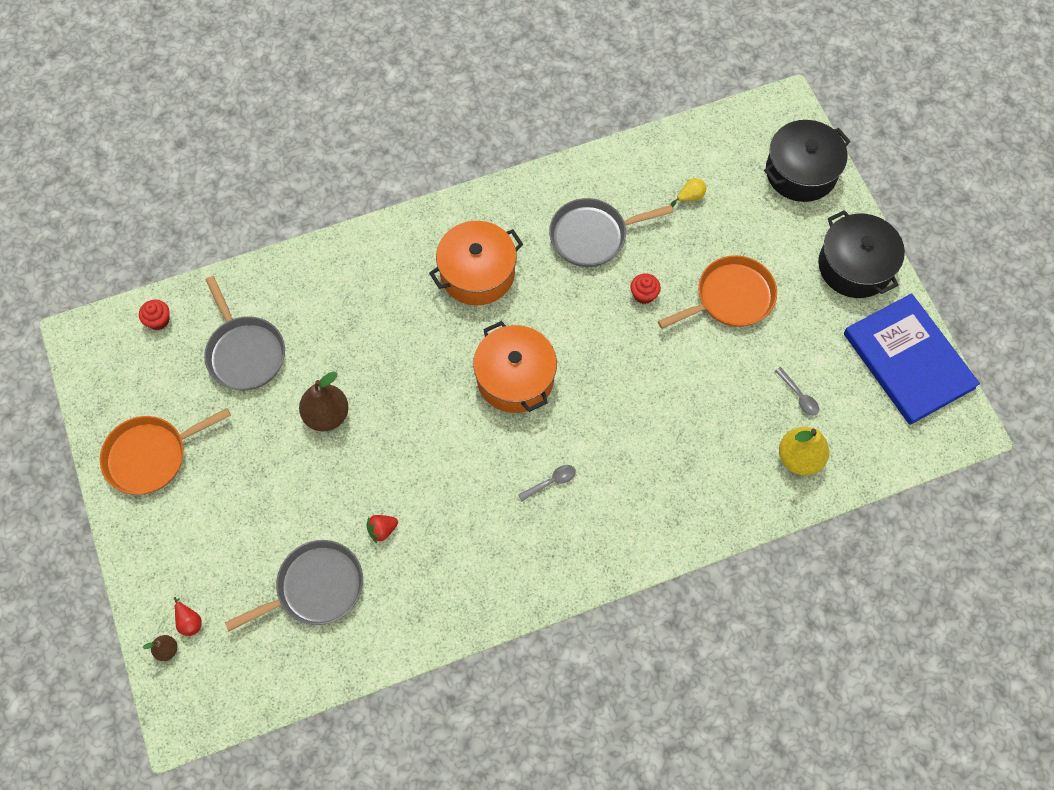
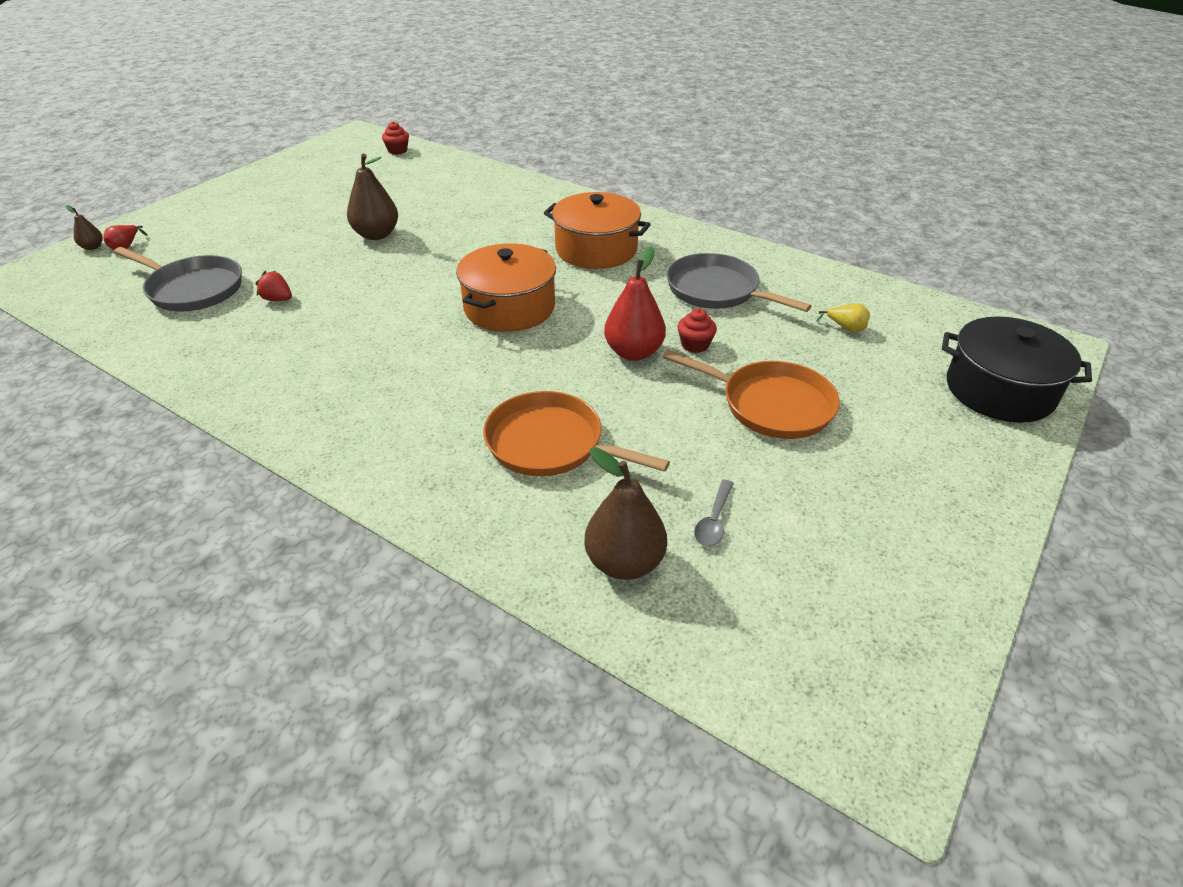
camera: 55 degrees right, 25 degrees down
orange pan [100,408,231,495] -> orange pan moved to [483,391,670,476]
grey pan [204,276,285,390] -> none
grey spoon [518,465,576,501] -> none
yellow pear [779,427,829,475] -> brown pear [584,447,667,580]
black pot [818,210,905,298] -> none
blue book [844,293,980,425] -> none
none -> red pear [604,246,666,361]

